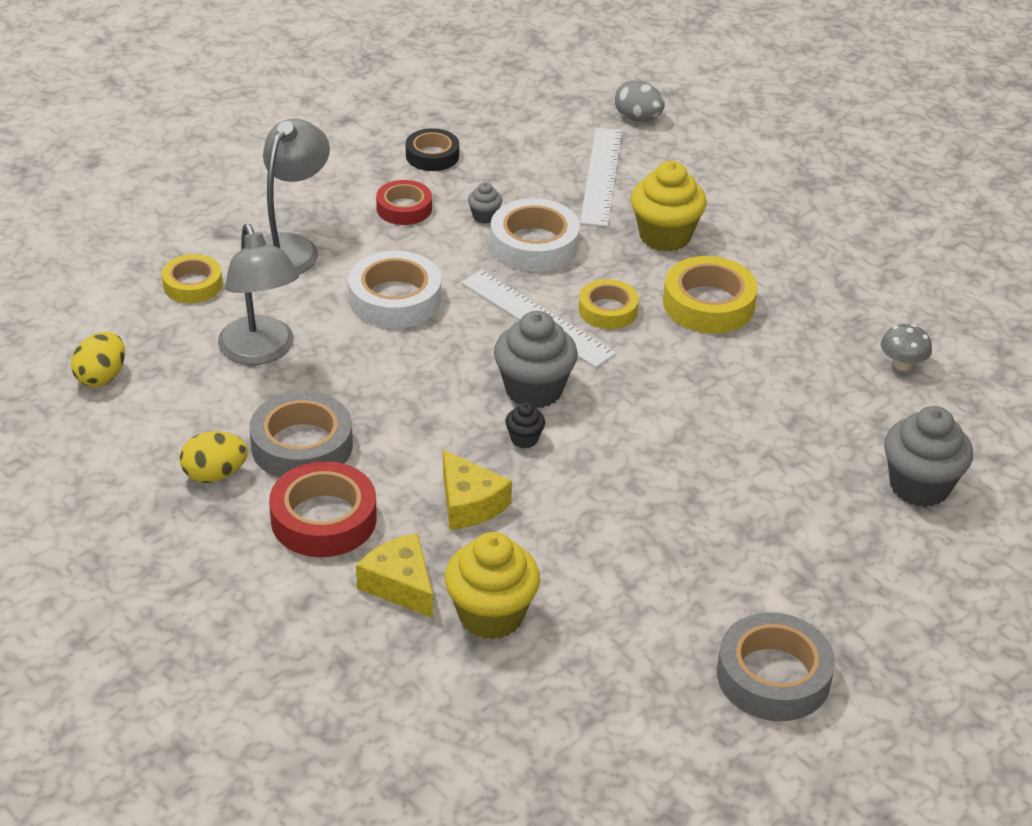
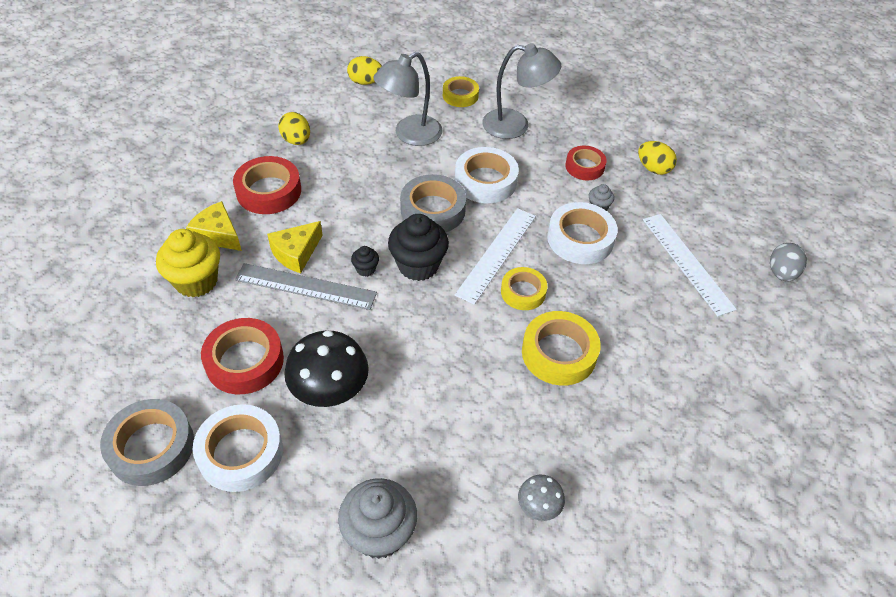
camera: 75 degrees right, 10 degrees up
grey tape [249,391,353,478] -> grey tape moved to [400,174,466,232]
yellow cheese [356,533,433,618] -> yellow cheese turned 90 degrees counterclockwise [186,201,242,251]
black tape [406,128,459,171] -> yellow egg [638,141,677,175]
grey cupcake [494,311,578,408] -> black cupcake [388,214,449,281]
white ruler [580,128,622,227] -> white ruler turned 75 degrees clockwise [643,214,737,317]
yellow cupcake [631,161,707,251] -> none
none -> white tape [193,404,283,492]
none -> red tape [201,318,284,394]
none -> grey ruler [235,263,377,310]
none -> black mushroom [284,330,369,407]

